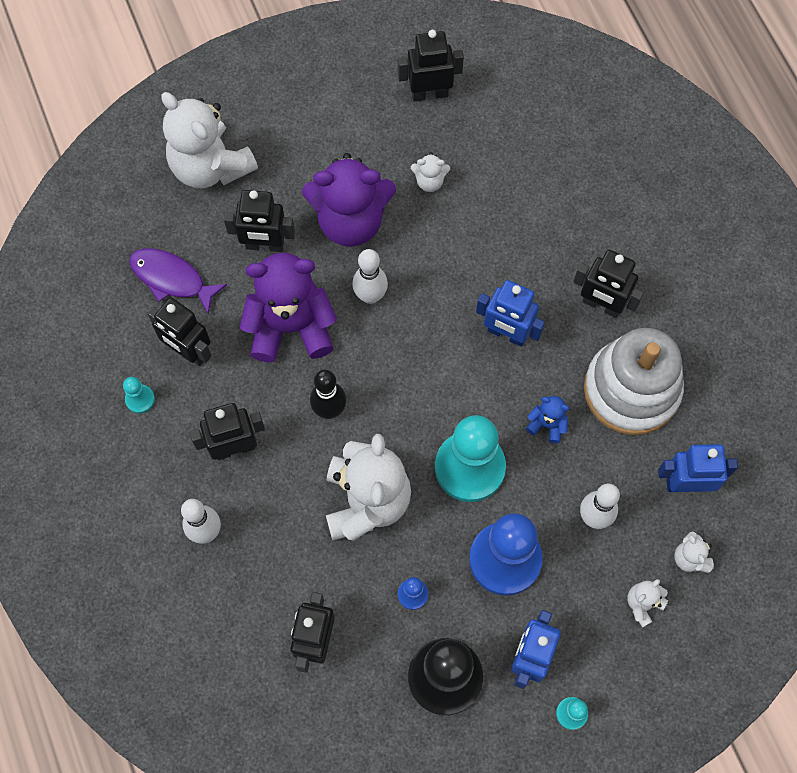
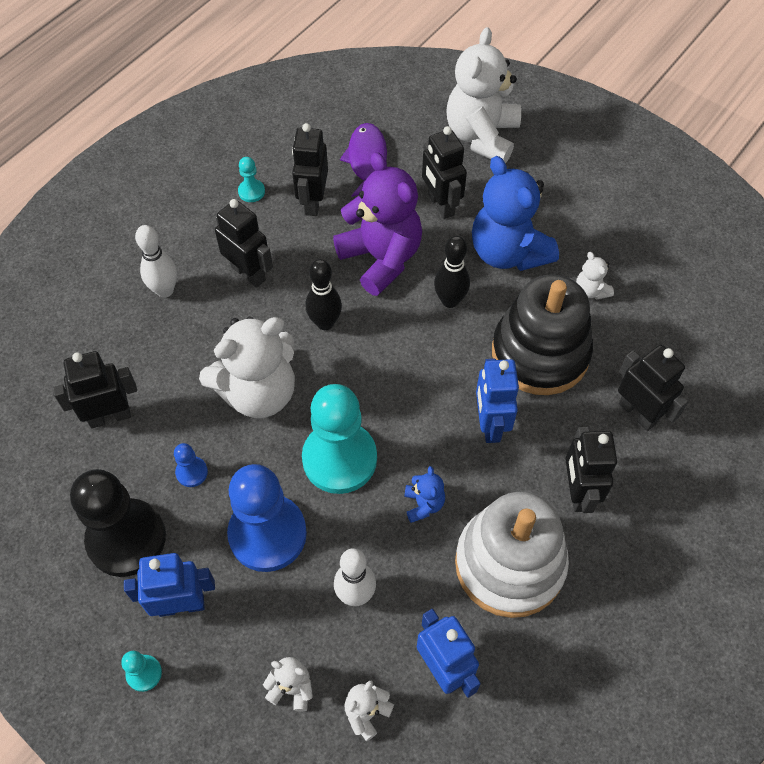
camera: 60 degrees right, 10 degrees down
purple teddy bear [302,153,396,247] -> blue teddy bear [472,156,559,271]
white bowling pin [352,249,388,304] -> black bowling pin [434,236,470,308]
black robot [398,30,464,102] -> black robot moved to [618,345,688,431]
none -> black stacking toy [492,274,593,395]

